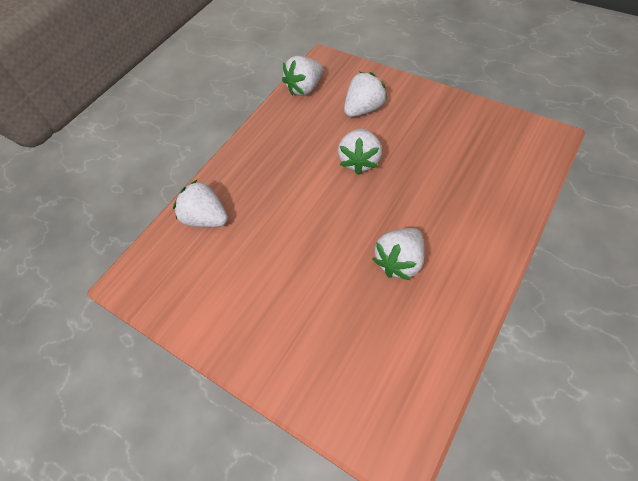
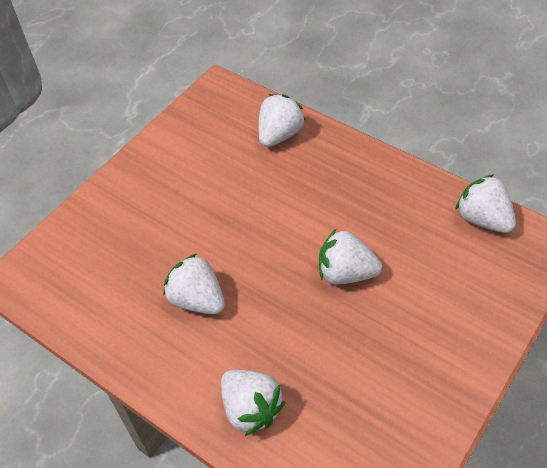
camera: 90 degrees right, 5 degrees down
white strawberry [344,72,388,117] -> white strawberry moved to [221,370,286,436]

